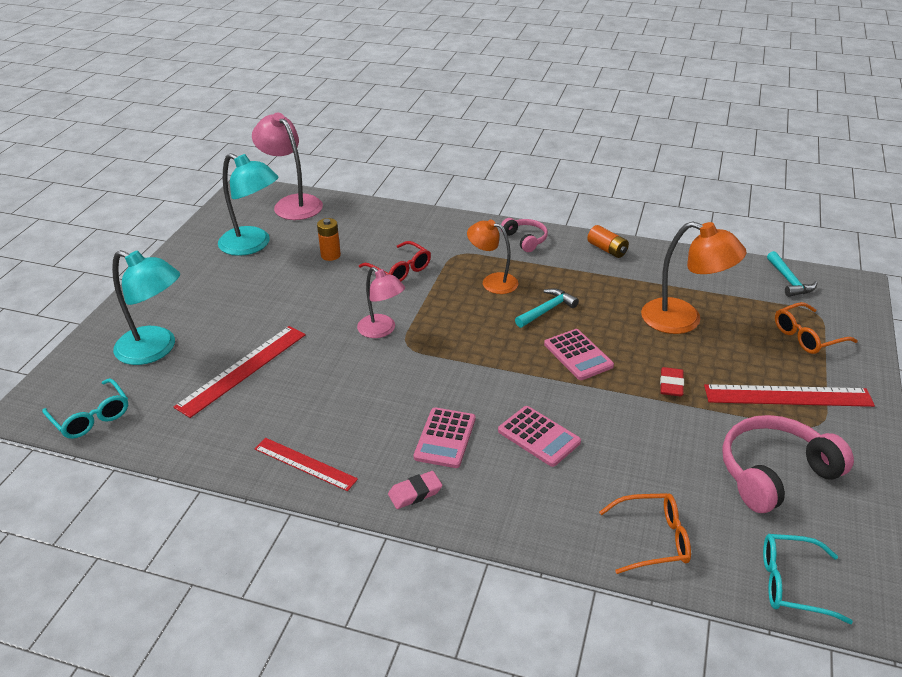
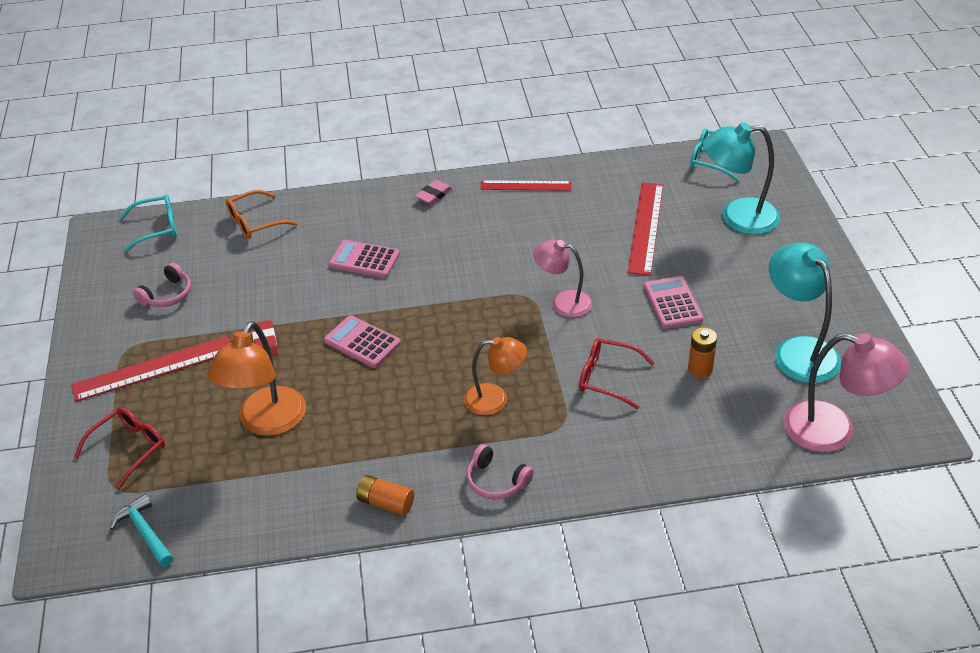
camera: 155 degrees right, 5 degrees up
turquoise lamp [218,153,278,256] -> turquoise lamp turned 60 degrees clockwise [769,243,841,383]
pink calculator [414,407,476,468] -> pink calculator moved to [644,276,703,329]
turquoise hammer [515,288,579,328] -> none
orange lamp [641,221,747,334] -> orange lamp turned 75 degrees counterclockwise [207,321,306,436]
pink headphones [722,415,854,513] -> pink headphones [133,263,191,307], size x0.55
orange glasses [775,302,858,354] -> red glasses [74,407,165,490]

